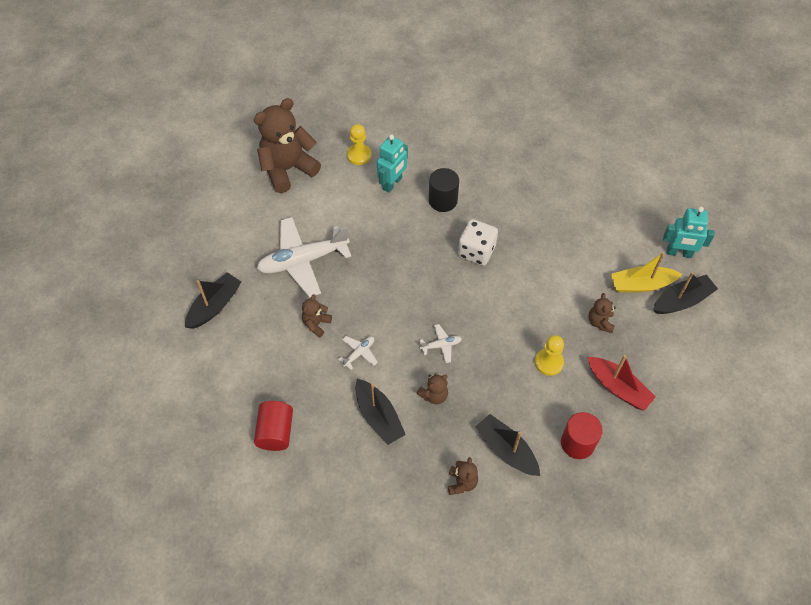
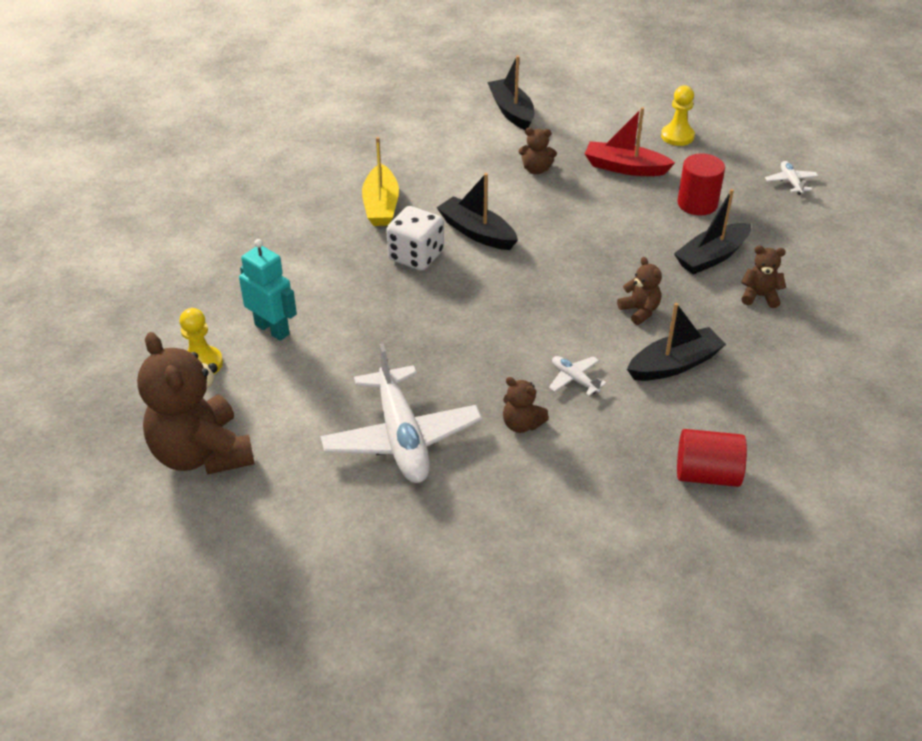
camera: 85 degrees left, 15 degrees down
black boat [185,272,241,329] -> black boat moved to [437,173,518,250]
white plane [420,324,462,363] -> white plane moved to [765,161,819,195]
black cylinder [429,168,459,212] -> none
yellow pawn [535,335,564,376] -> yellow pawn moved to [661,85,695,146]
red boat [587,355,656,411] -> red boat turned 120 degrees counterclockwise [585,107,675,176]
yellow boat [611,252,682,293] -> yellow boat moved to [362,137,399,226]
turquoise robot [663,207,715,258] -> none

